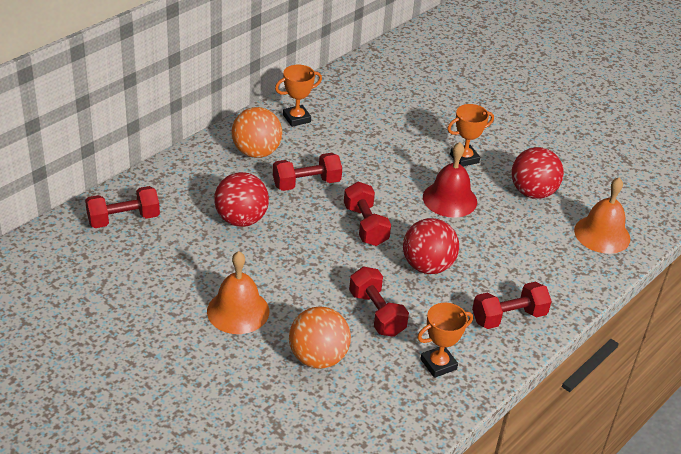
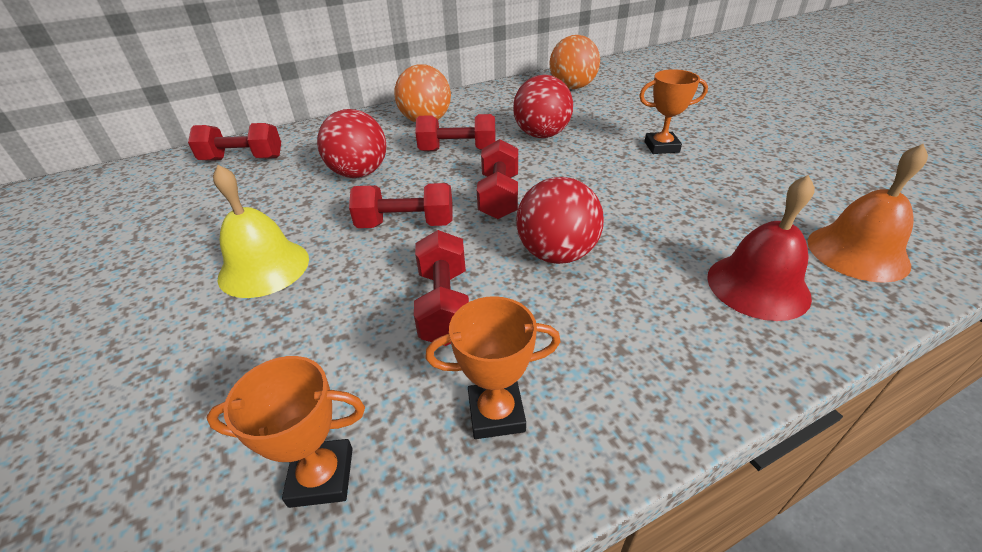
camera: 25 degrees right, 0 degrees up
orange bell [207,251,269,334] -> yellow bell [213,165,309,298]
orange trophy [275,65,322,127] -> orange trophy moved to [206,356,365,508]
orange ball [289,306,351,369] -> orange ball moved to [550,35,600,89]
red bell [423,142,477,218] -> red bell moved to [707,175,815,321]
red dumbbell [472,282,552,329] -> red dumbbell moved to [349,183,452,228]
red ball [512,147,564,199] -> red ball moved to [513,75,573,138]

